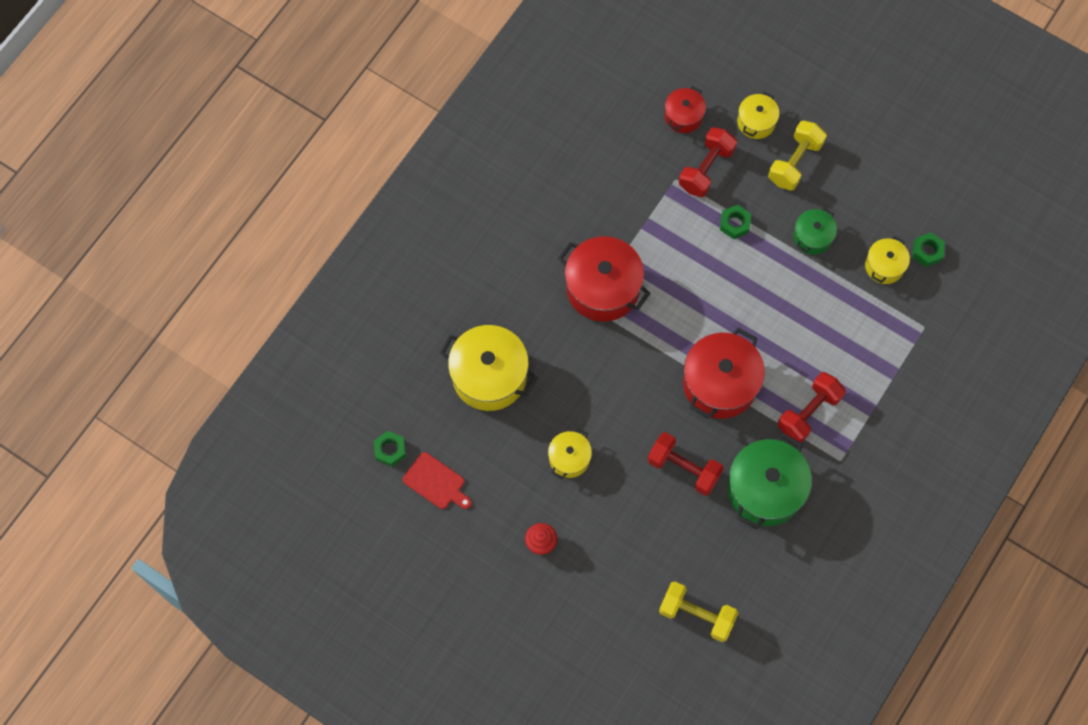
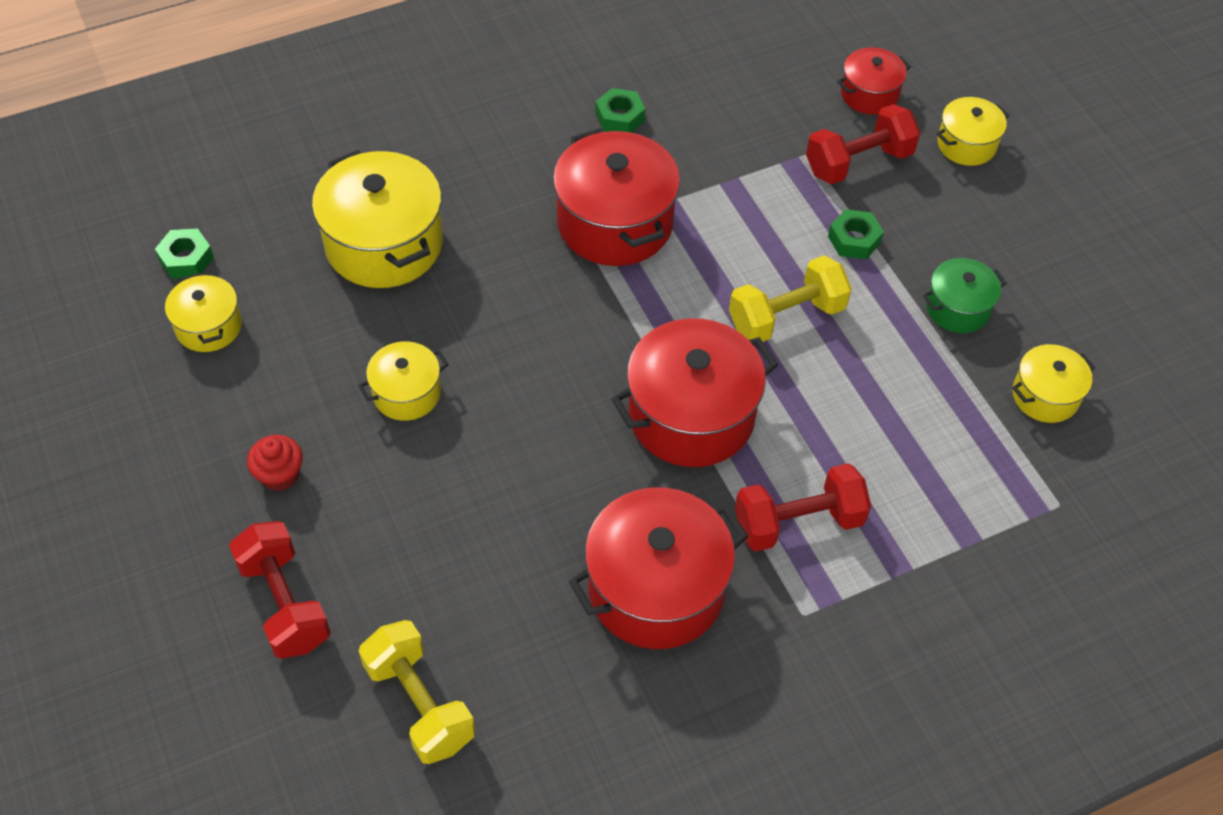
camera: 30 degrees right, 15 degrees down
red cutting board [403,452,472,509] -> yellow pot [165,272,242,352]
red dumbbell [647,432,724,496] -> red dumbbell moved to [229,521,331,659]
green pot [727,433,812,529] -> red pot [569,487,748,649]
yellow dumbbell [768,121,827,190] -> yellow dumbbell moved to [729,255,852,342]
green nut [912,233,945,267] -> green nut moved to [595,88,645,133]

